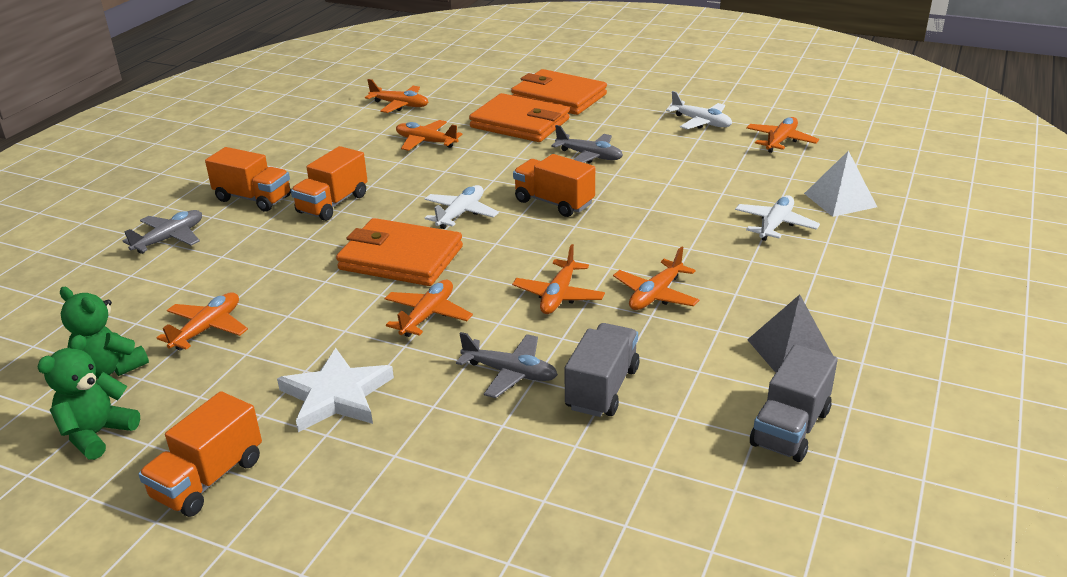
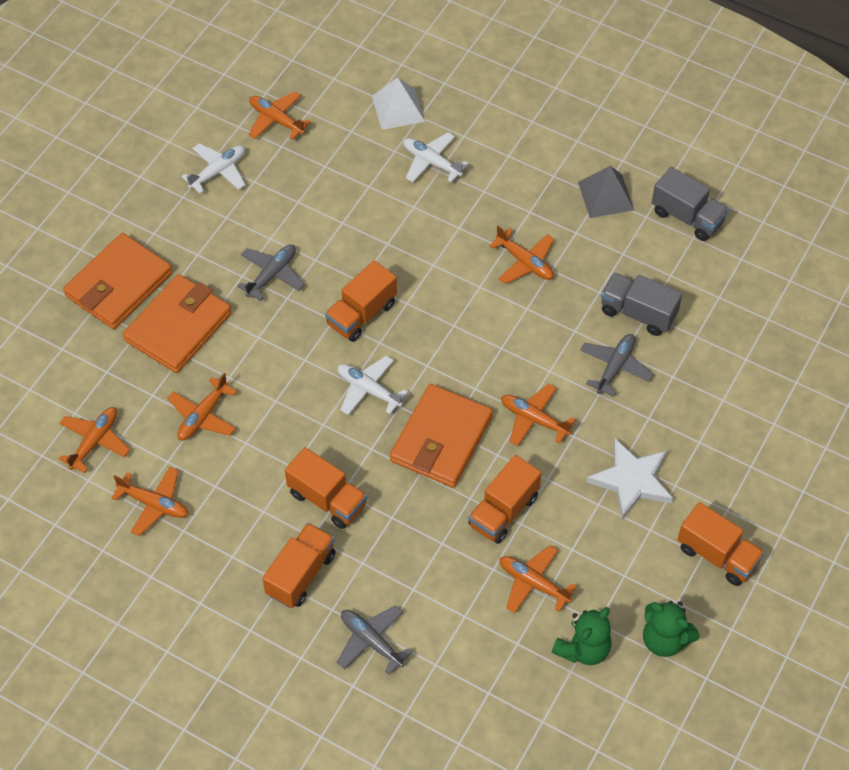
camera: 85 degrees left, 25 degrees up
orange plane [512,244,605,314] -> orange plane moved to [111,467,189,536]
none -> orange truck [468,455,542,544]

